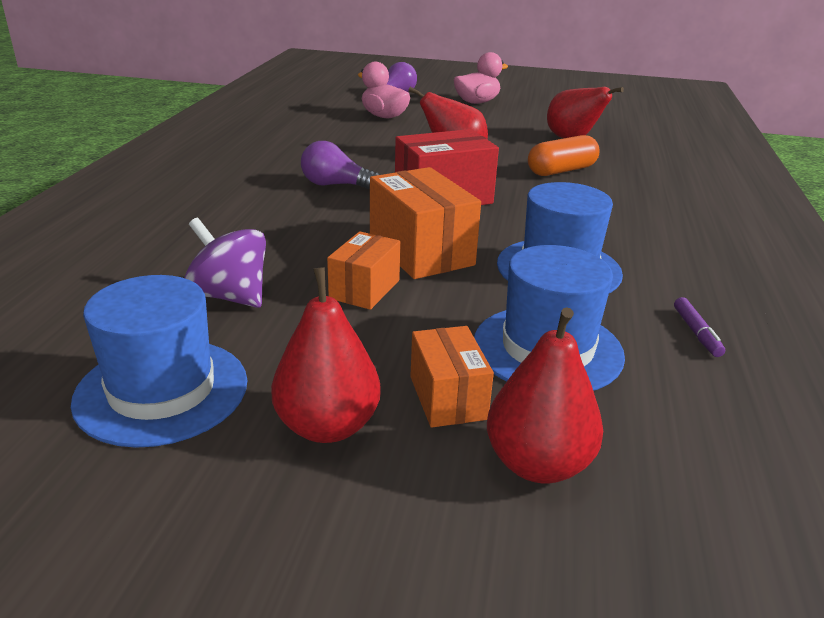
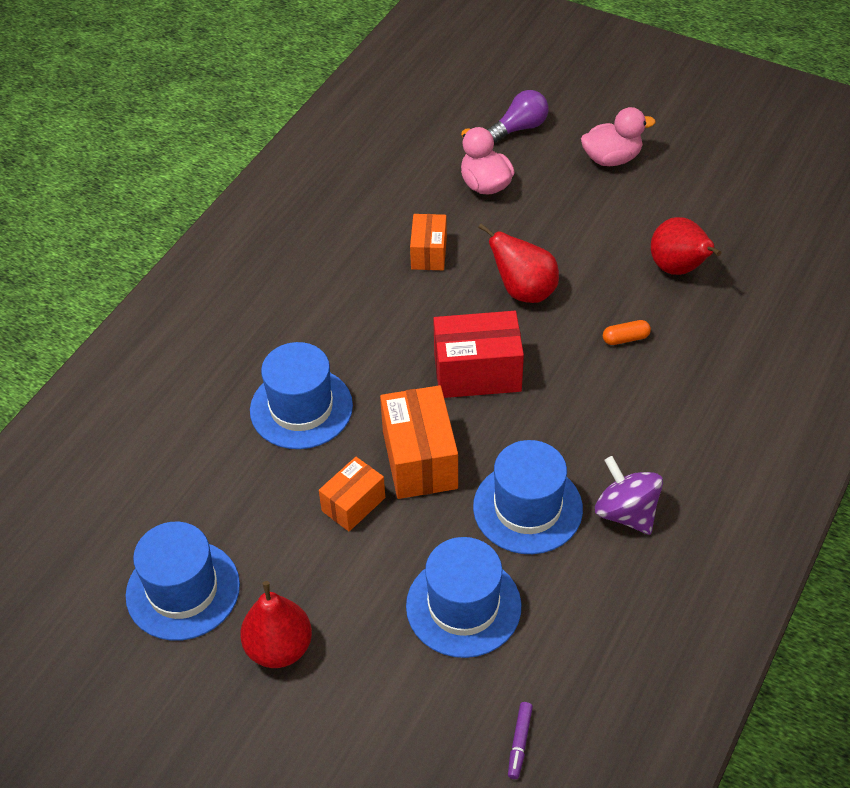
camera: 20 degrees right, 20 degrees up
purple spinning top [184,218,266,308] -> purple spinning top moved to [595,456,663,535]
purple light bulb [301,141,380,189] -> none
orange box [410,326,494,428] -> orange box moved to [410,214,447,270]
red pear [487,307,603,484] -> none
orange capsule [528,135,600,176] -> orange capsule [603,320,651,345], size x0.56
purple marker [674,297,725,357] -> purple marker moved to [508,702,533,779]
none -> blue hat [250,342,353,449]

